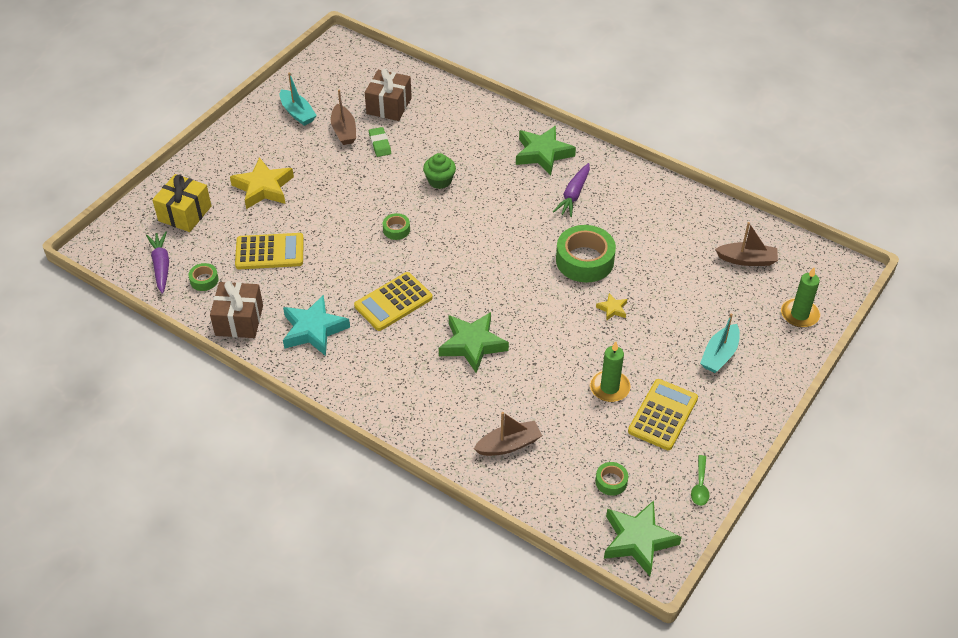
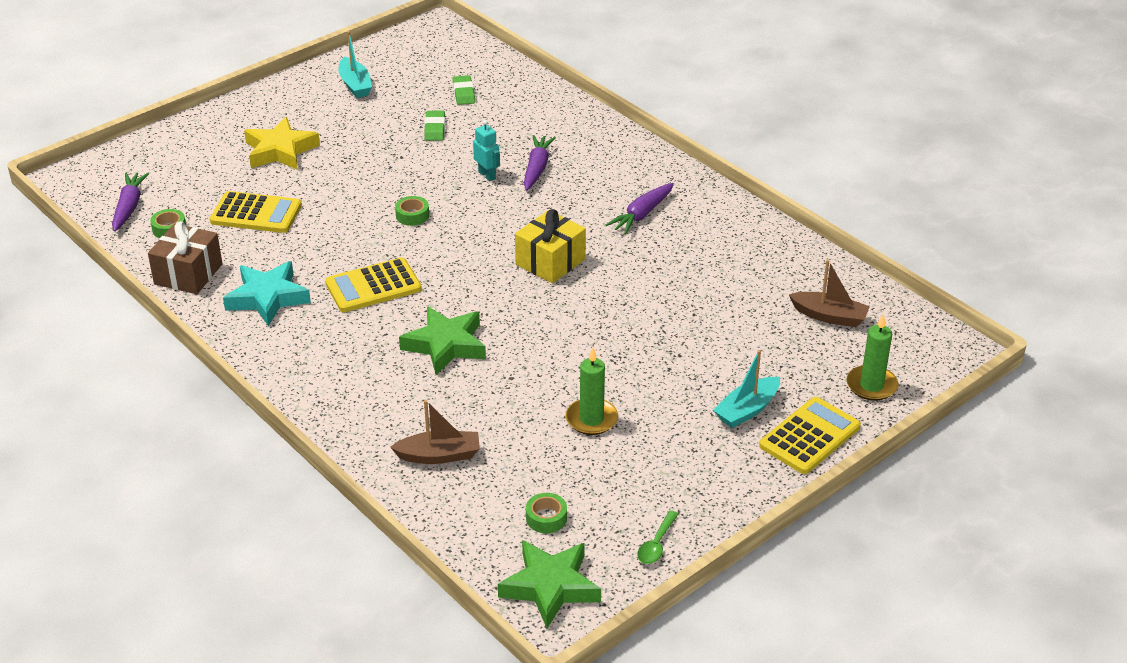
camera: 15 degrees right, 10 degrees down
yellow gift [152,174,212,232] -> yellow gift moved to [515,209,586,283]
brown boat [331,89,356,145] -> none
brown gift [365,69,412,121] -> green eraser [452,75,475,105]
green cupcake [423,153,456,189] -> turquoise robot [473,120,500,181]
green star [516,126,576,175] -> none
green tape [556,225,616,283] -> none
yellow star [596,293,627,321] -> none
yellow calculator [628,379,698,450] -> yellow calculator moved to [759,397,861,474]
none -> purple carrot [524,135,556,191]

